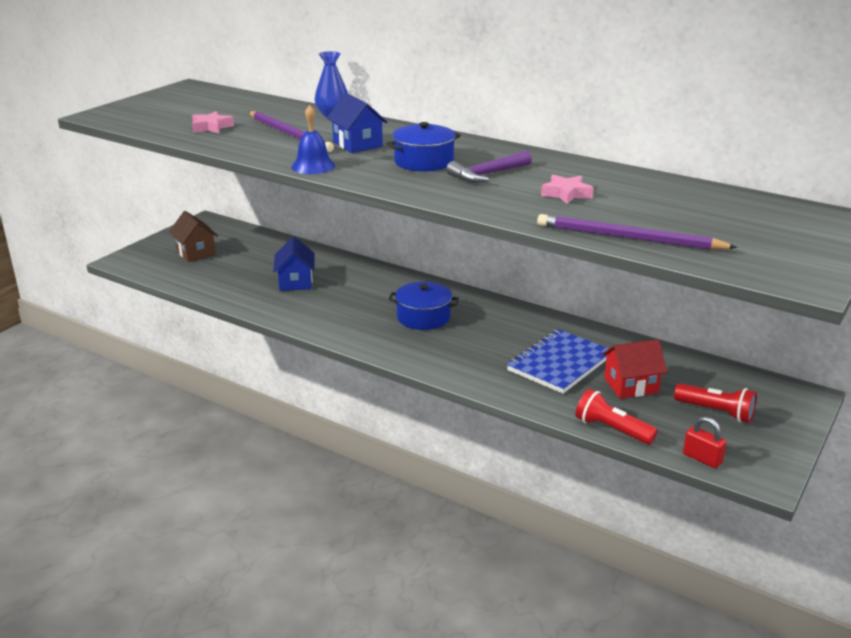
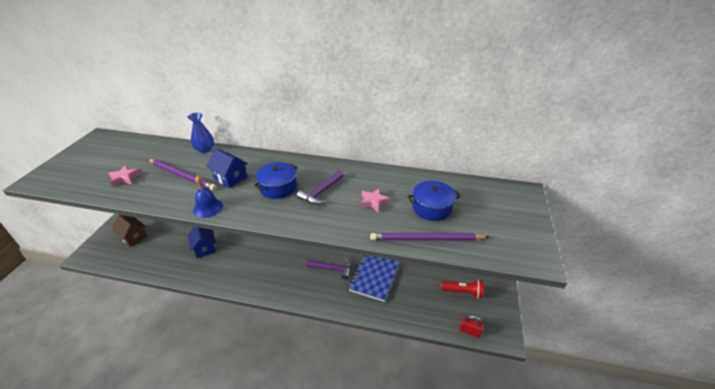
camera: 20 degrees left, 10 degrees up
blue pot [388,282,459,330] -> blue pot moved to [408,181,460,221]
red flashlight [575,389,658,445] -> none
red house [602,339,667,399] -> none
none -> purple hammer [306,258,351,280]

